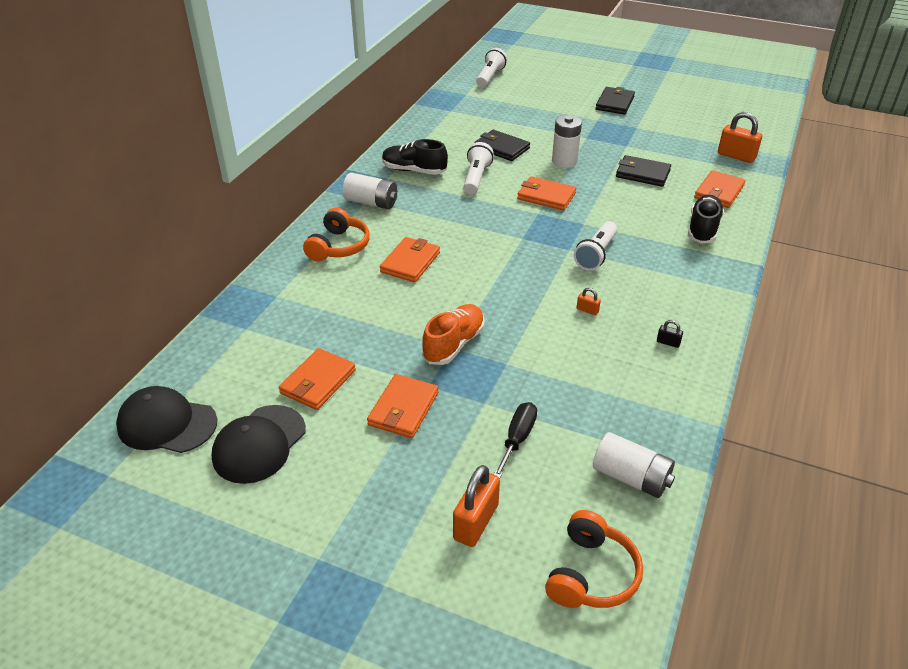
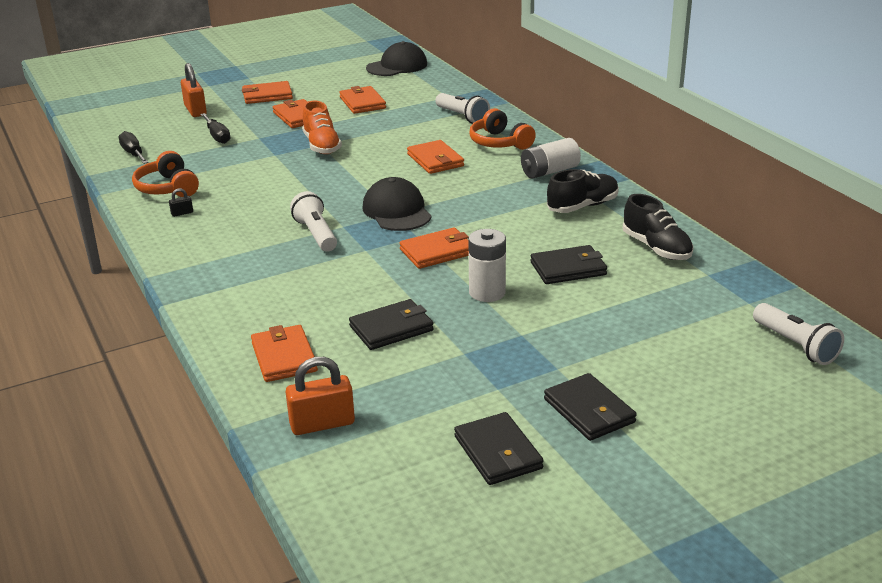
camera: 130 degrees right, 10 degrees down
black cap [211,405,306,484] -> black cap moved to [362,177,432,231]
white flashlight [464,142,494,194] -> white flashlight moved to [435,93,490,124]
orange headphones [545,510,643,608] -> orange headphones moved to [132,151,199,197]
orange padlock [577,288,601,315] -> none
white battery [593,432,675,498] -> black screwdriver [118,131,149,164]
black shoe [688,195,724,244] -> black shoe moved to [623,194,694,260]
none -> orange wallet [242,81,293,104]
none -> black wallet [454,412,544,485]

